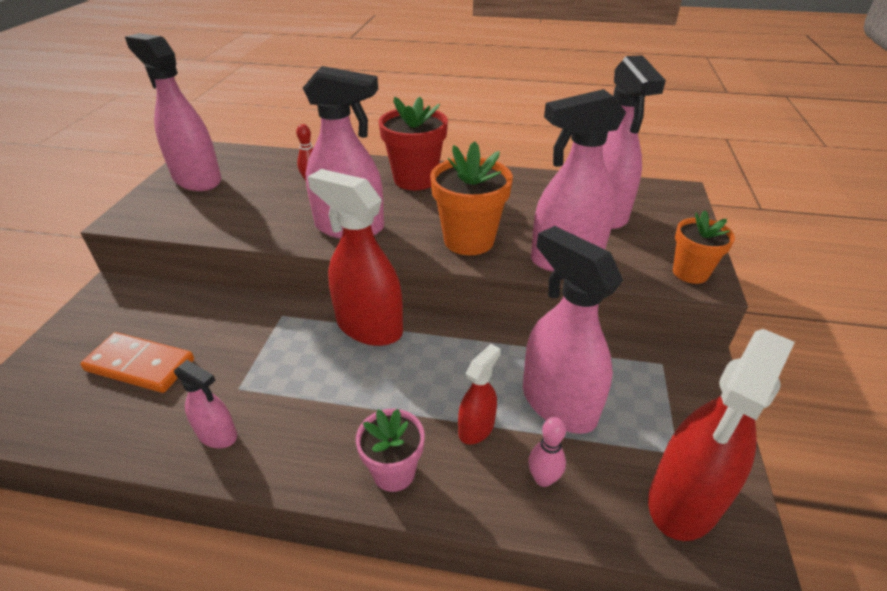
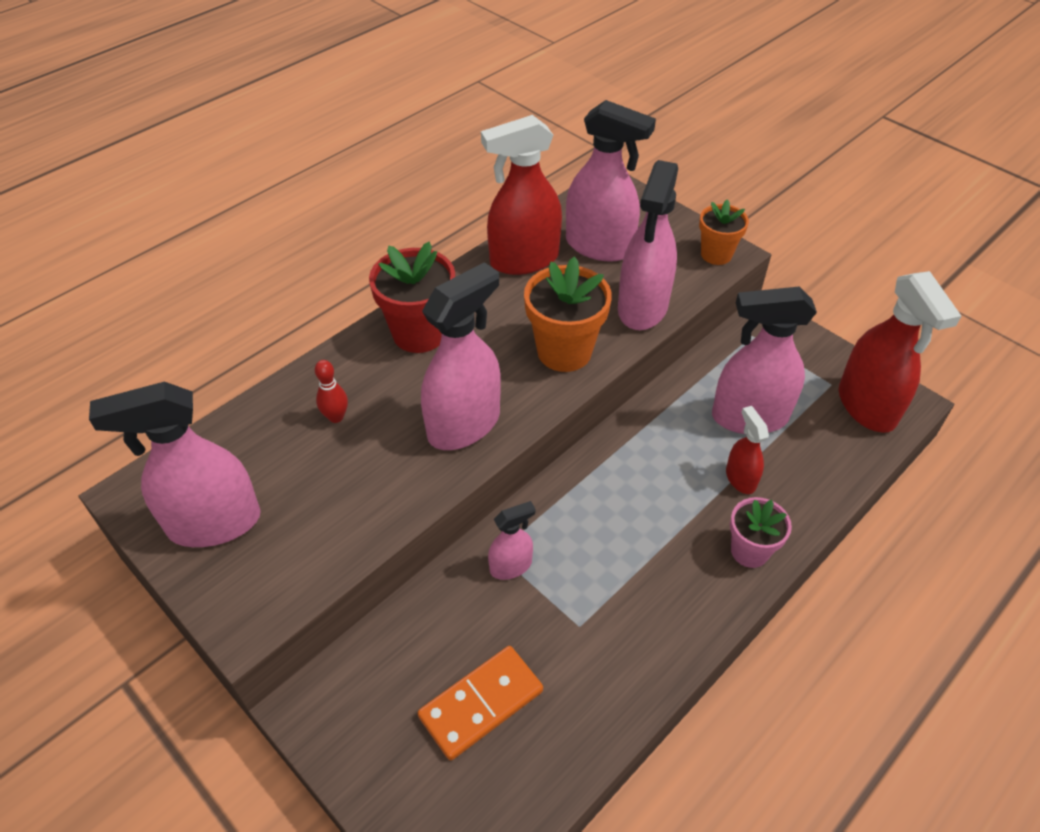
camera: 55 degrees left, 10 degrees up
pink spray bottle [174,360,237,448] -> pink spray bottle moved to [488,501,536,580]
red spray bottle [308,169,403,346] -> red spray bottle moved to [481,115,562,275]
pink bowling pin [528,417,566,487] -> none

